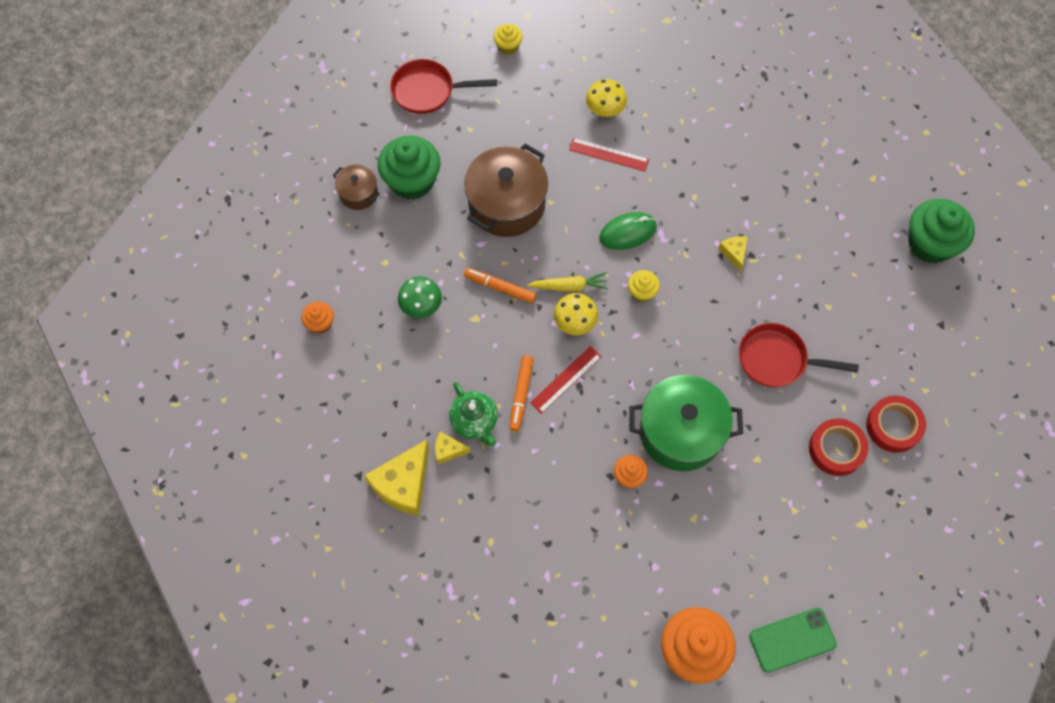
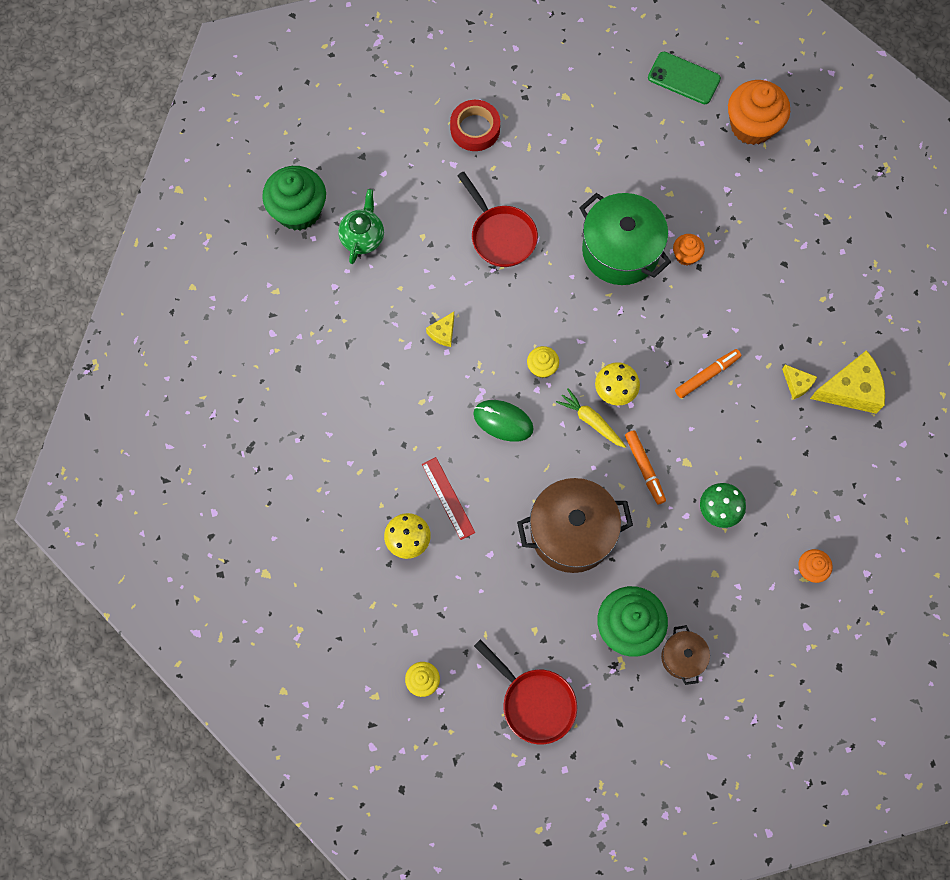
camera: 135 degrees left, 5 degrees up
green teapot [449,382,498,446] -> green teapot moved to [338,189,384,264]
red ruler [530,346,602,414] -> none
red tape [809,418,868,476] -> none

